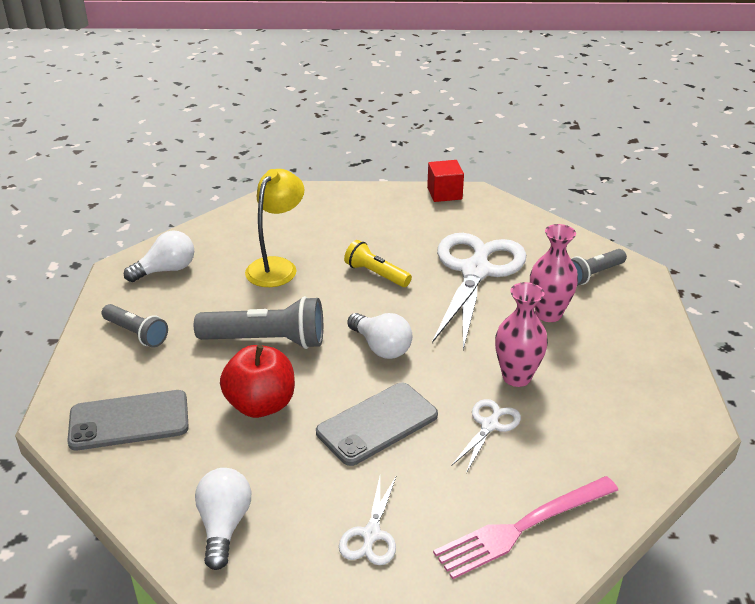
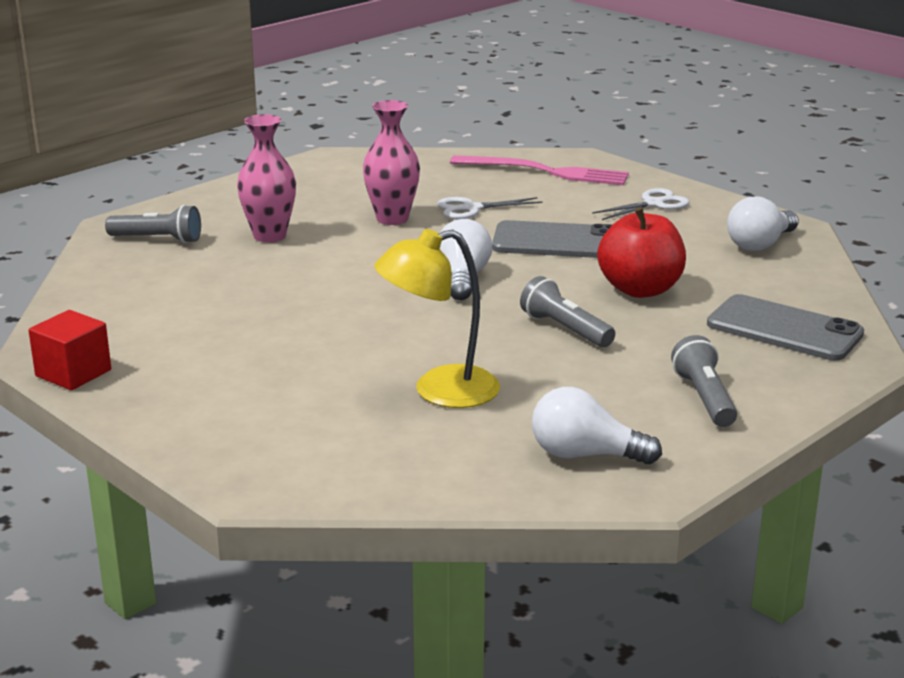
camera: 135 degrees left, 10 degrees down
grey flashlight [194,296,323,349] -> grey flashlight [520,276,615,347], size x0.61
yellow flashlight [344,240,412,287] -> none
white scissors [432,233,526,350] -> none

